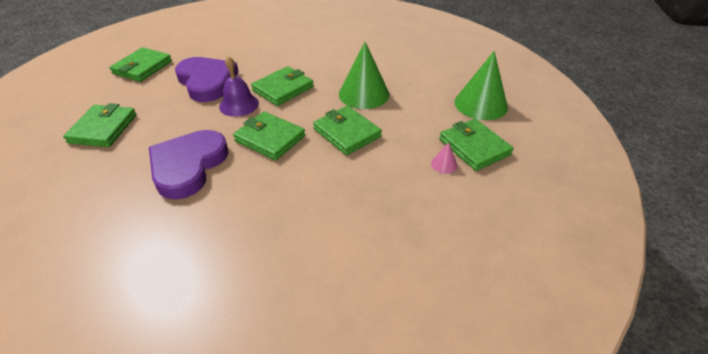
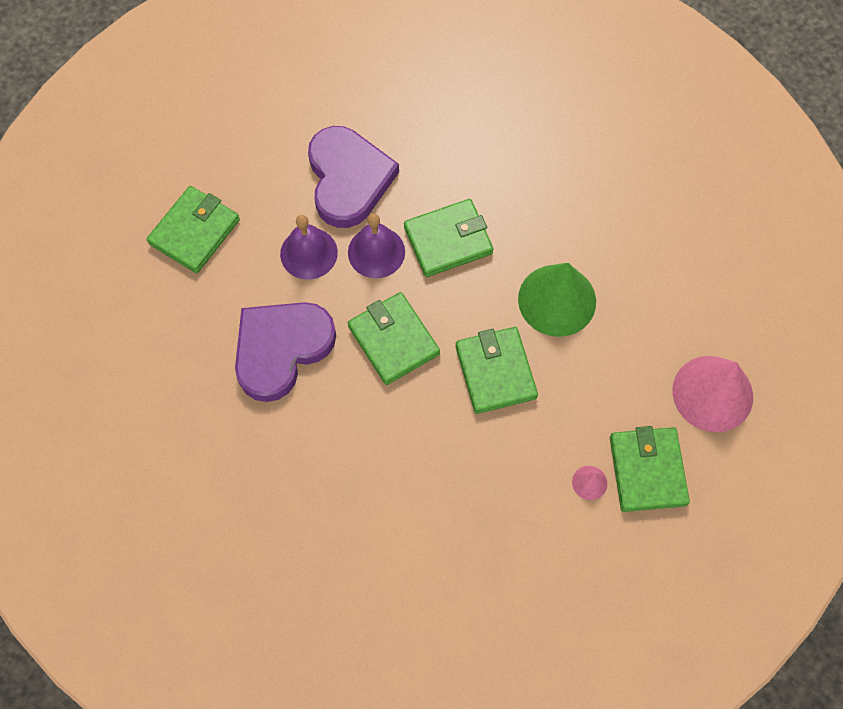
camera: 25 degrees right, 25 degrees up
green wallet [110,47,172,82] -> none
green cone [455,51,508,120] -> pink cone [672,356,753,432]
none -> purple bell [280,215,338,280]

